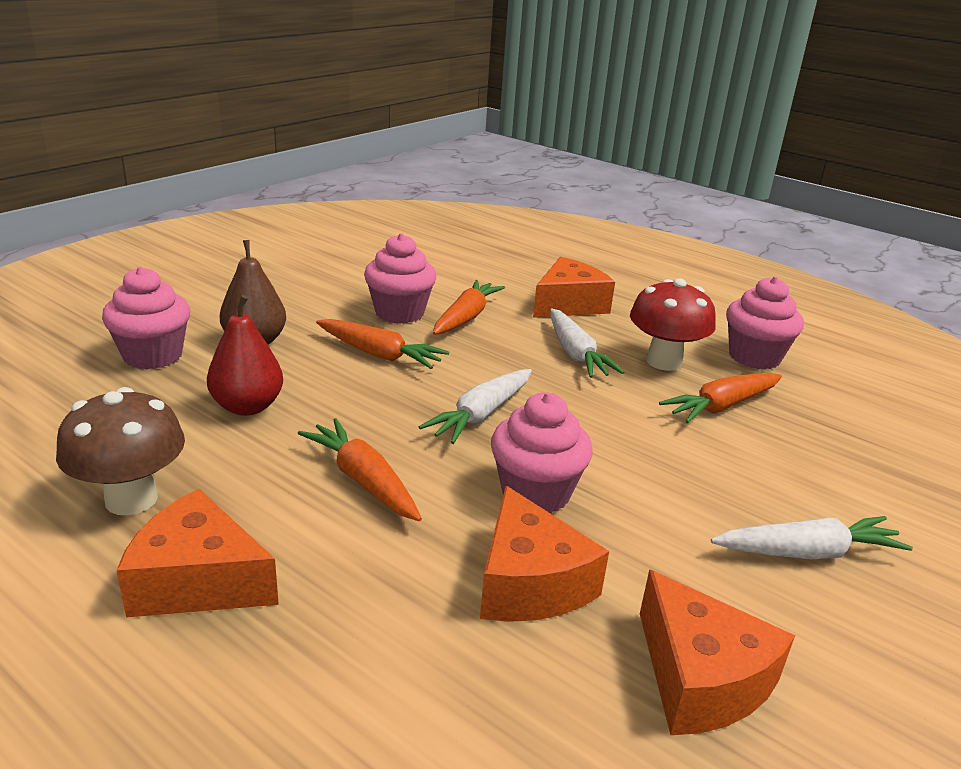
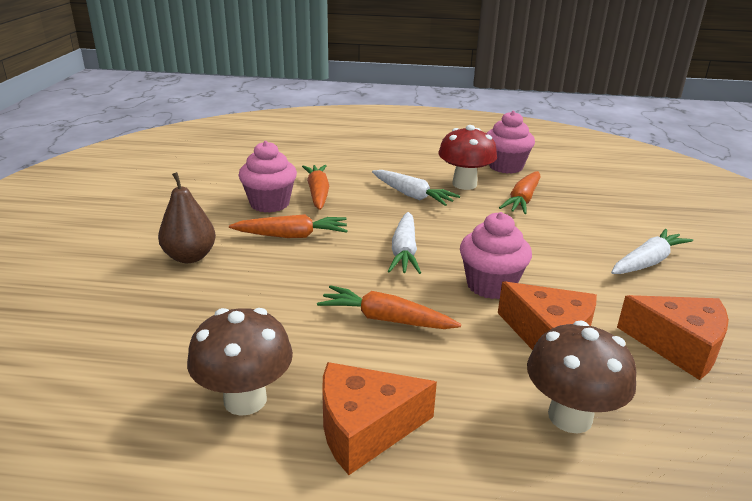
camera: 30 degrees left, 0 degrees up
pink cupcake [102,267,190,369] -> none
red pear [207,295,283,416] -> none
orange cheese [533,257,615,318] -> none
none -> brown mushroom [527,321,636,433]

